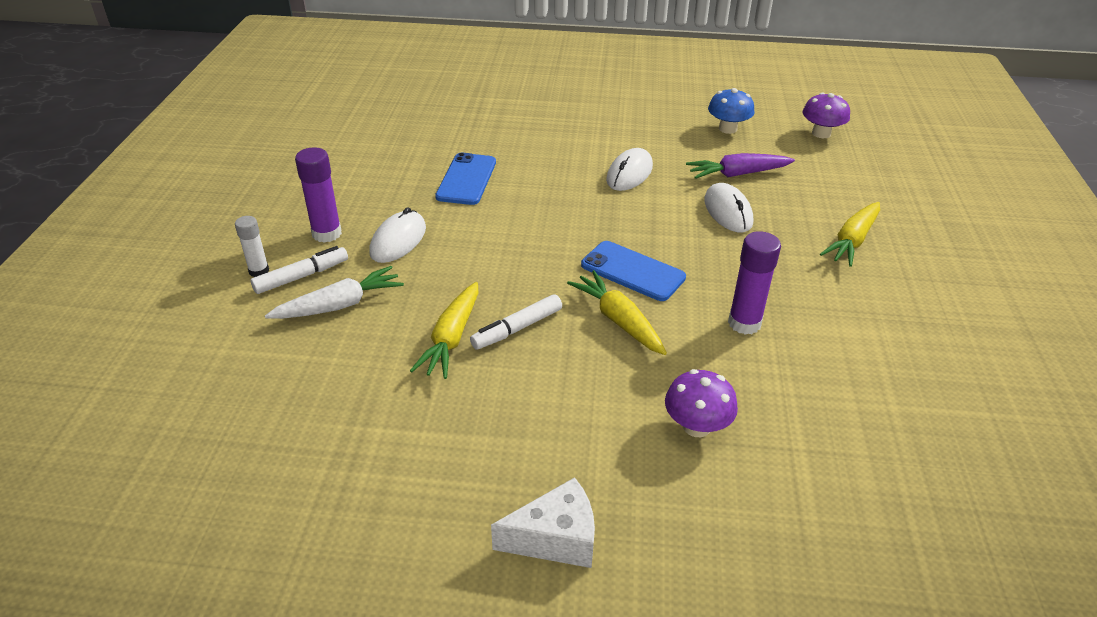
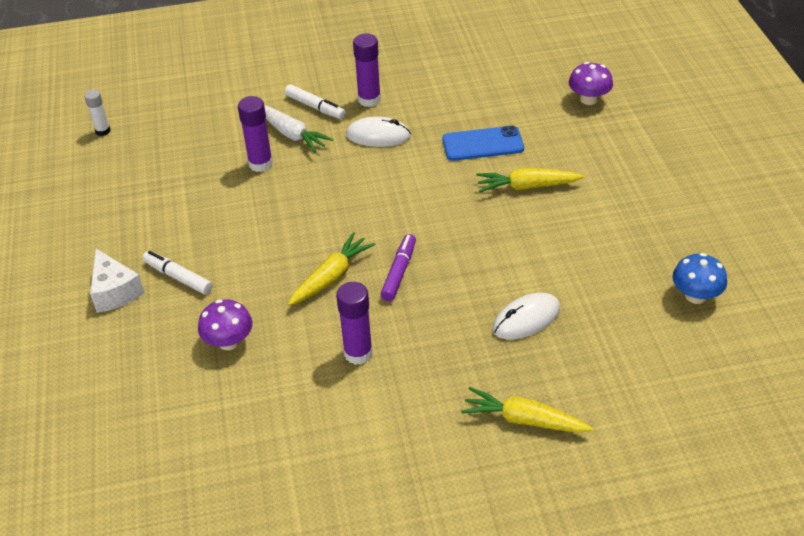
camera: 75 degrees right, 5 degrees up
white glue stick [235,216,269,277] -> white glue stick moved to [84,90,110,136]
yellow carrot [410,282,478,379] -> yellow carrot moved to [476,168,584,192]
white marker [470,294,562,350] -> white marker moved to [143,251,213,295]
blue phone [581,241,686,301] -> purple marker [380,234,416,301]
white mouse [606,148,653,191] -> none
purple carrot [686,153,795,179] -> none
purple mushroom [802,92,850,138] -> purple mushroom moved to [569,62,613,105]
none -> purple glue stick [238,96,273,172]

